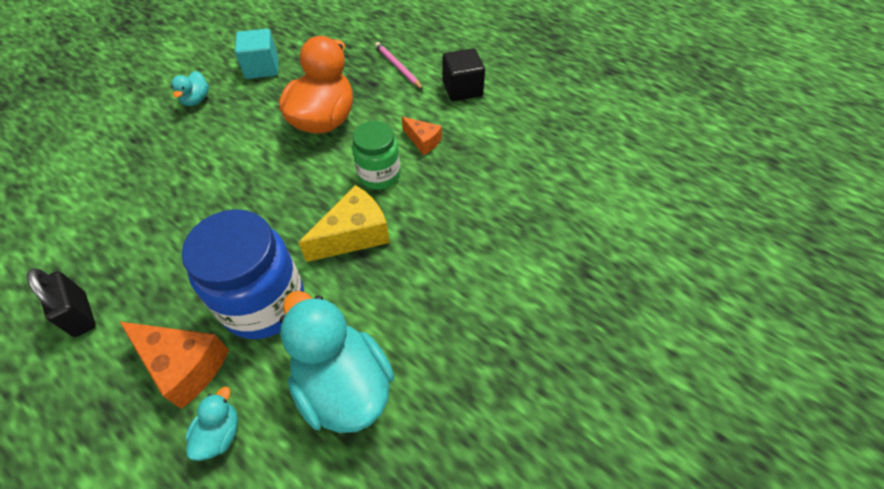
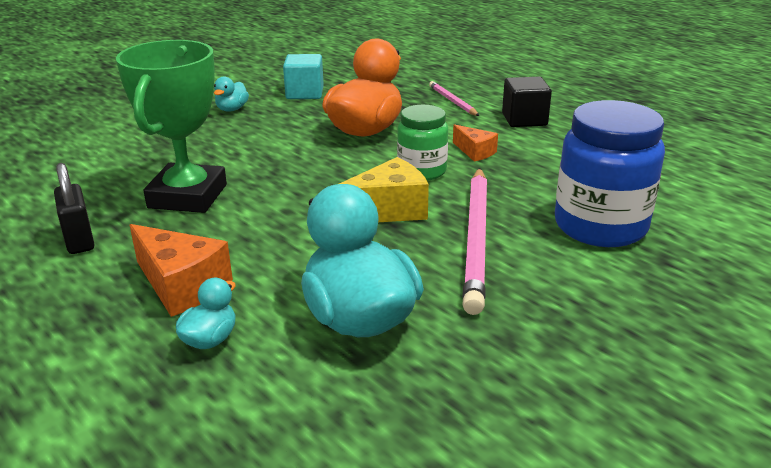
camera: 10 degrees right, 25 degrees down
blue jar [182,209,304,339] -> blue jar moved to [555,100,665,247]
none -> green trophy [116,40,227,213]
none -> pink pencil [462,168,487,315]

